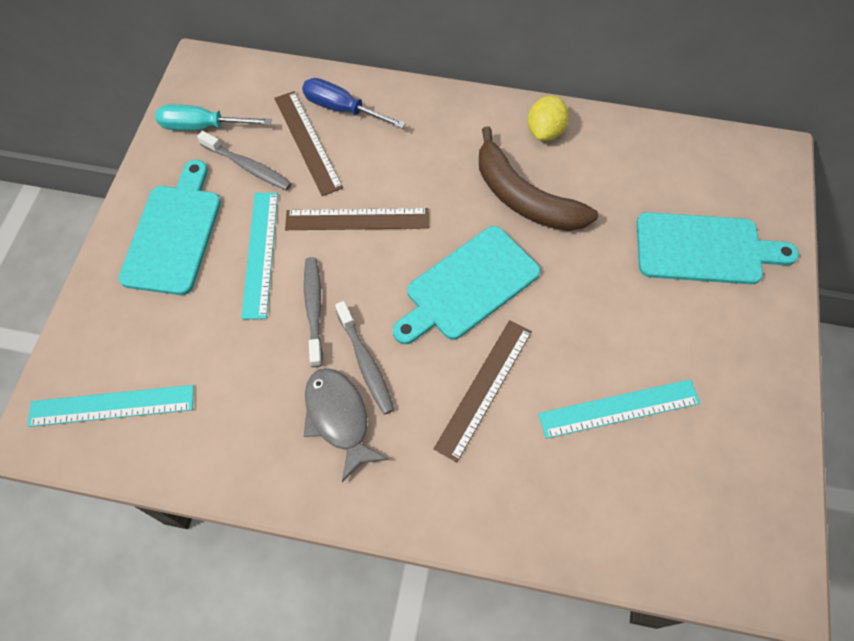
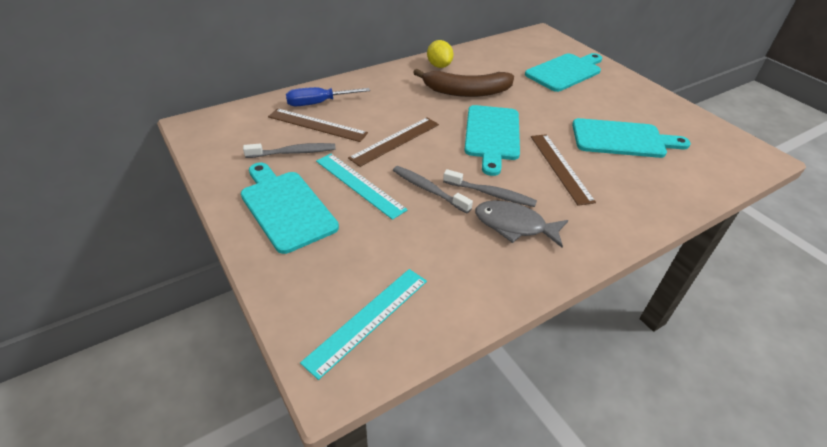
camera: 45 degrees left, 20 degrees down
turquoise screwdriver [156,104,272,131] -> none
turquoise ruler [538,379,700,439] -> turquoise cutting board [572,118,691,158]

